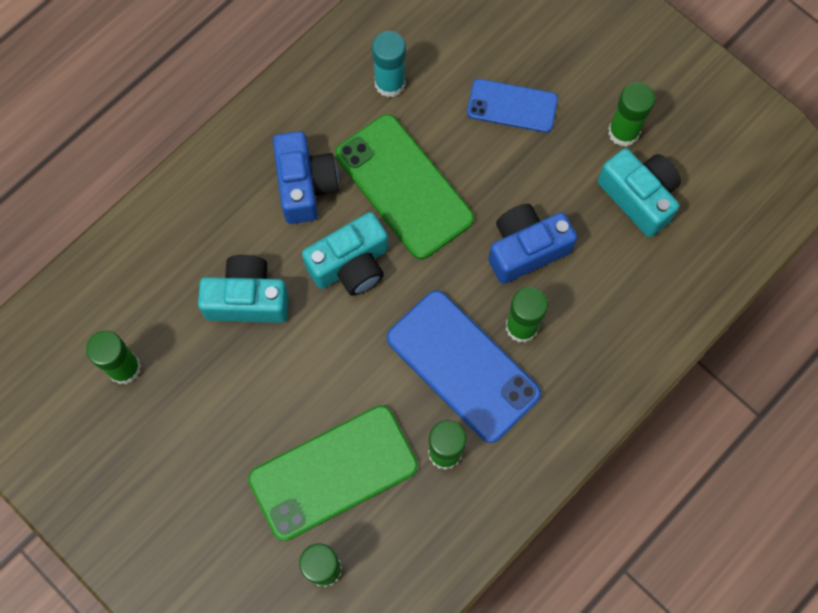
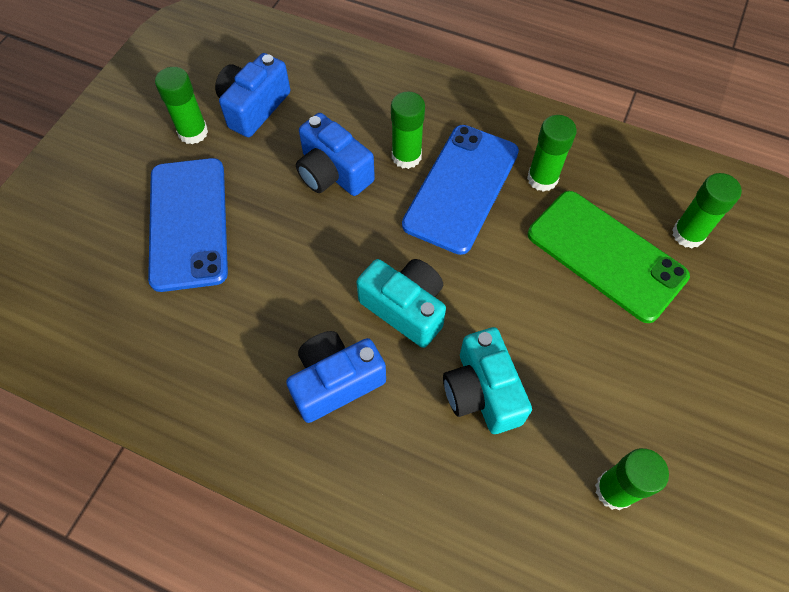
camera: 110 degrees left, 10 degrees down
green phone [335,114,474,259] -> none
turquoise glue stick [372,31,406,97] -> none
blue phone [467,79,558,133] -> blue phone [148,158,228,292], size x1.67
turquoise camera [598,148,681,237] -> blue camera [215,53,290,137]

